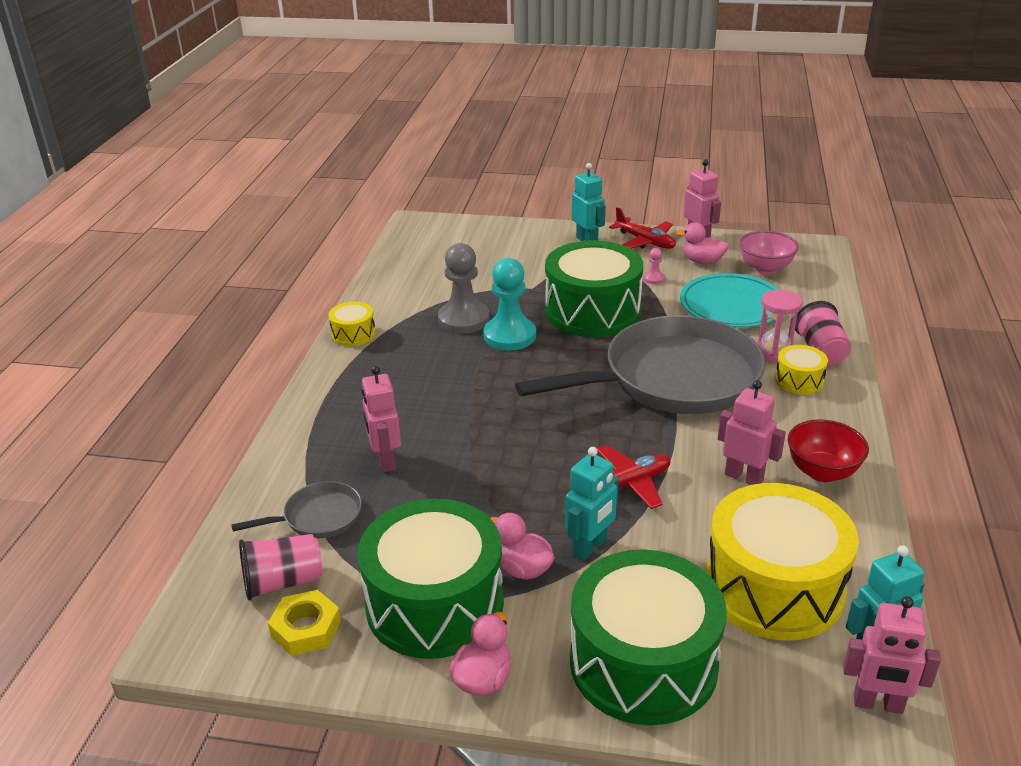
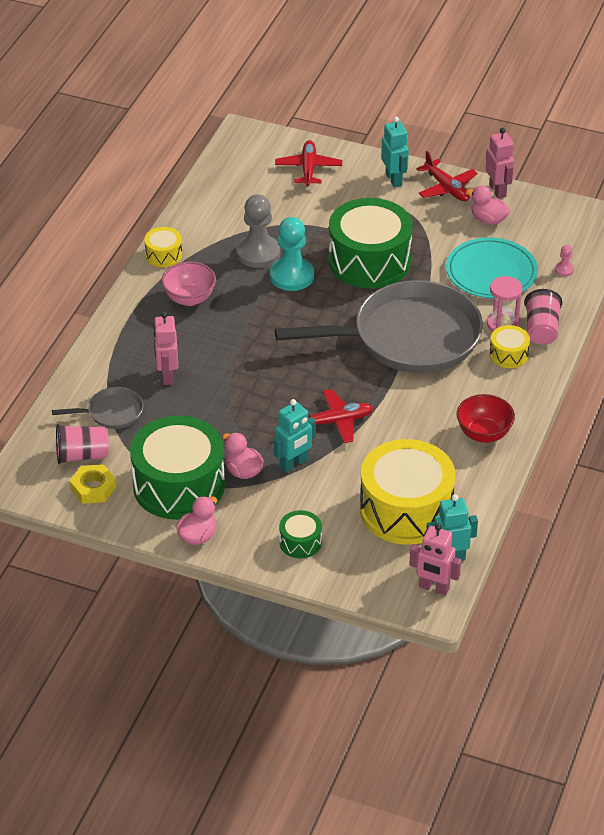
camera: 10 degrees right, 10 degrees up
green drum [570,549,727,725] -> green drum [279,510,322,558], size x0.45
pink pawn [644,248,665,284] -> pink pawn moved to [555,245,574,276]
pink robot [718,380,786,485] -> none
pink bowl [739,231,799,274] -> pink bowl moved to [162,261,216,306]
none -> red plane [275,140,342,186]

